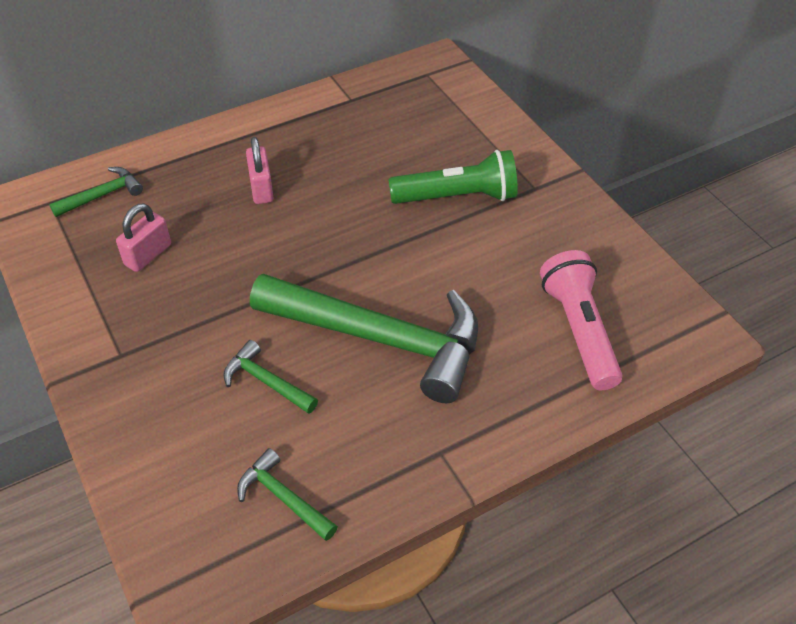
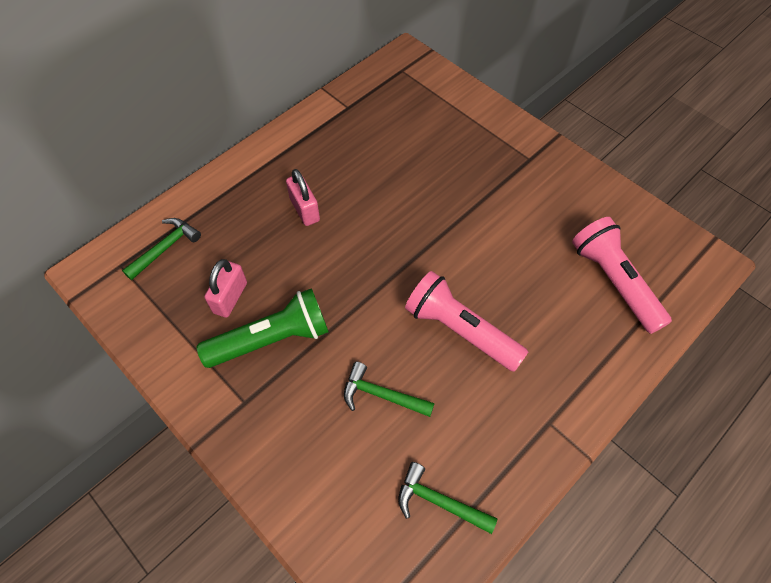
camera: 15 degrees left, 10 degrees up
green hammer [250,274,478,403] -> pink flashlight [405,271,528,372]
green flashlight [388,150,518,204] -> green flashlight moved to [197,288,329,368]

